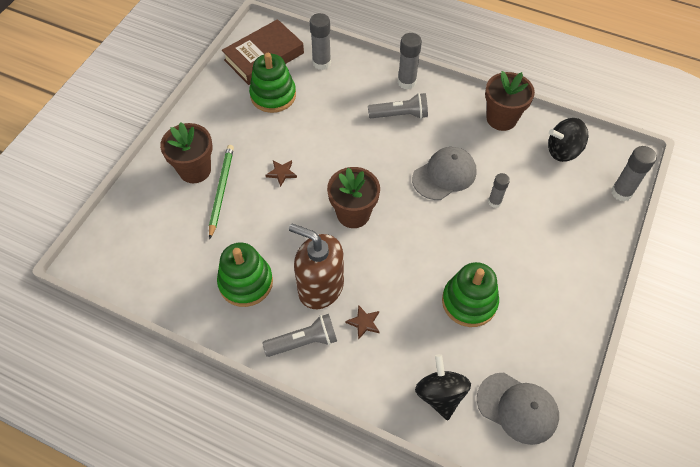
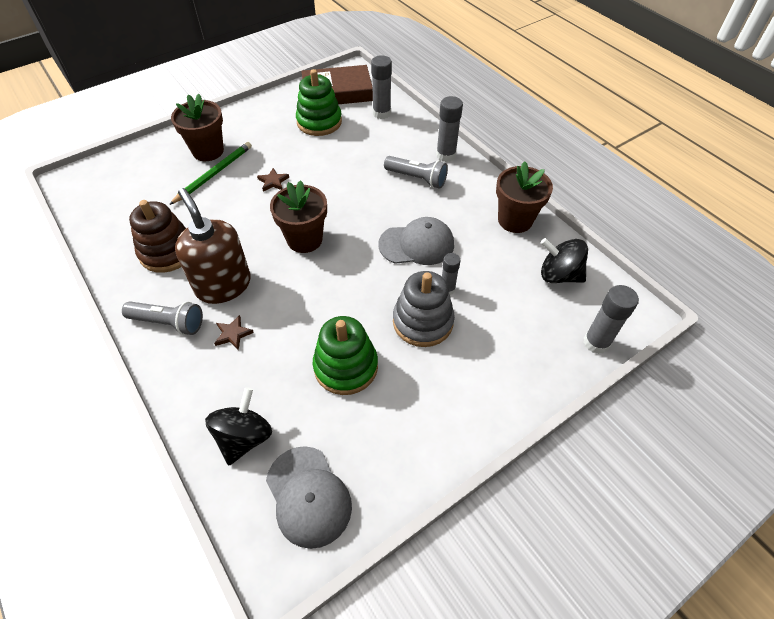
camera: 30 degrees right, 5 degrees down
green stacking toy [217,243,273,307] -> brown stacking toy [129,200,186,273]
none -> grey stacking toy [393,271,455,347]

